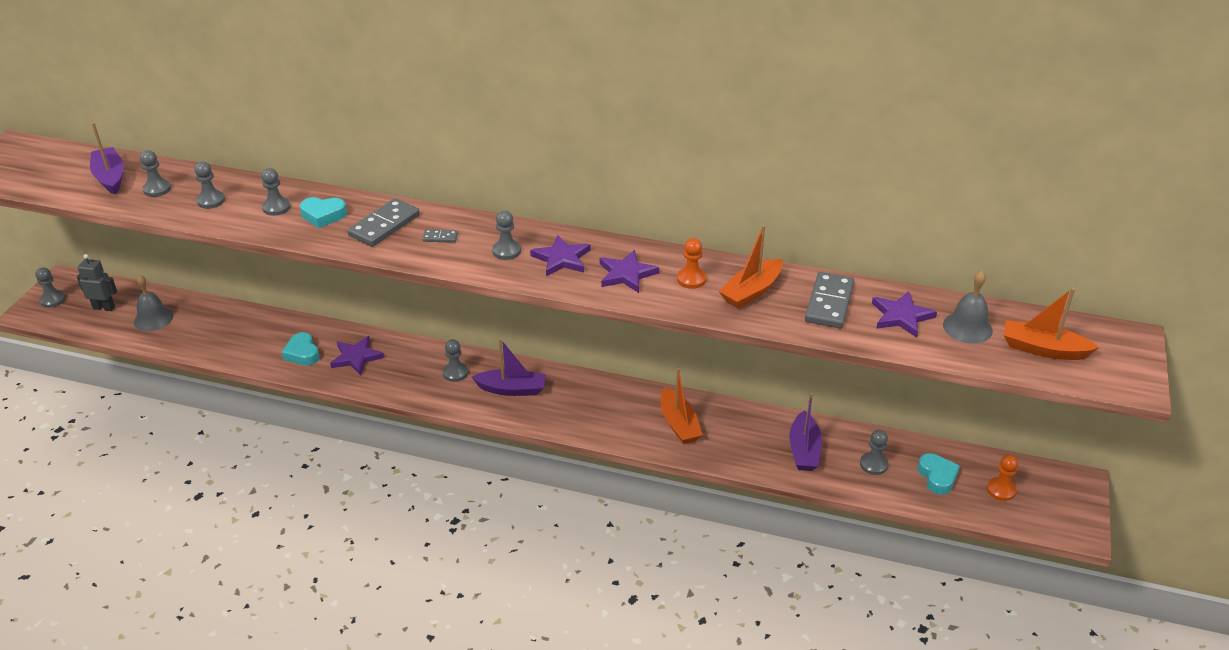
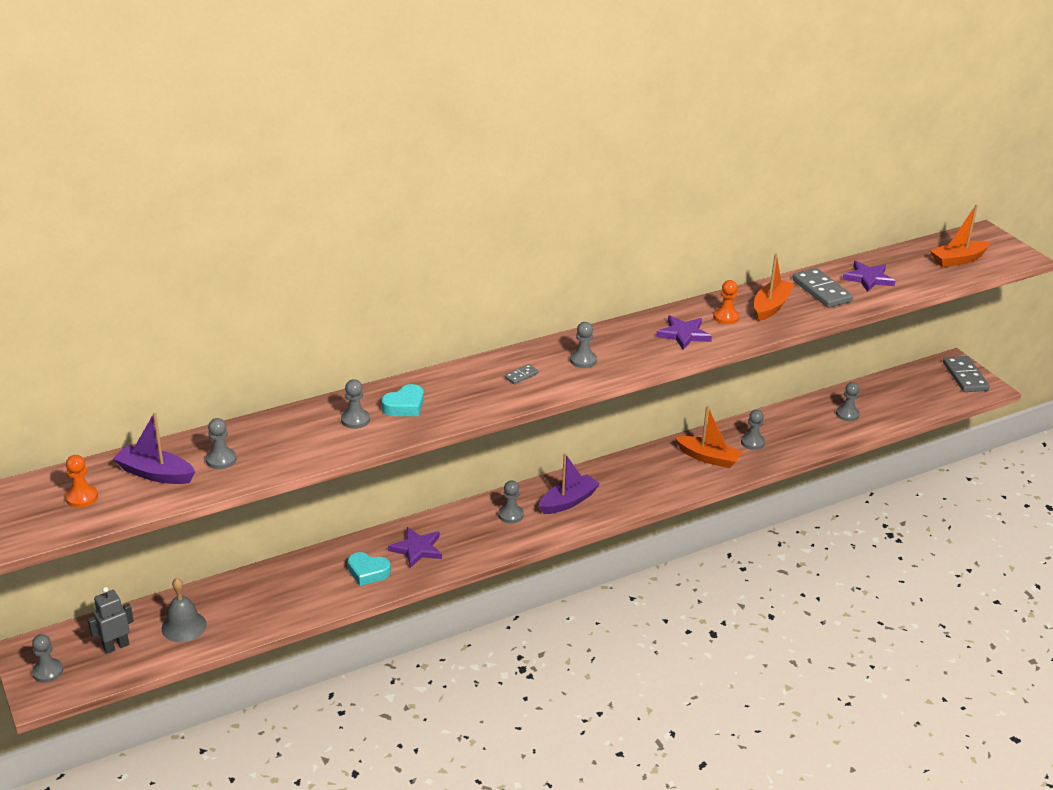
camera: 45 degrees left, 5 degrees down
grey pawn [194,162,225,209] -> grey pawn moved to [741,410,765,450]
grey domino [347,198,420,247] -> grey domino moved to [943,356,990,392]
purple star [530,235,590,276] -> none
orange boat [719,225,783,308] -> orange boat turned 150 degrees counterclockwise [754,254,794,321]
purple boat [789,393,822,471] -> none
turquoise heart [918,453,960,495] -> none
grey bell [943,271,993,344] -> none
orange pawn [987,455,1018,501] -> orange pawn moved to [65,455,98,508]

